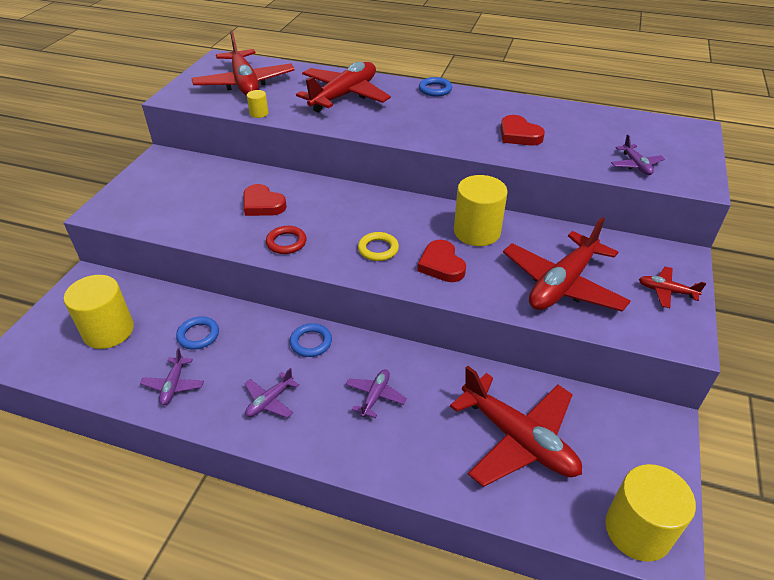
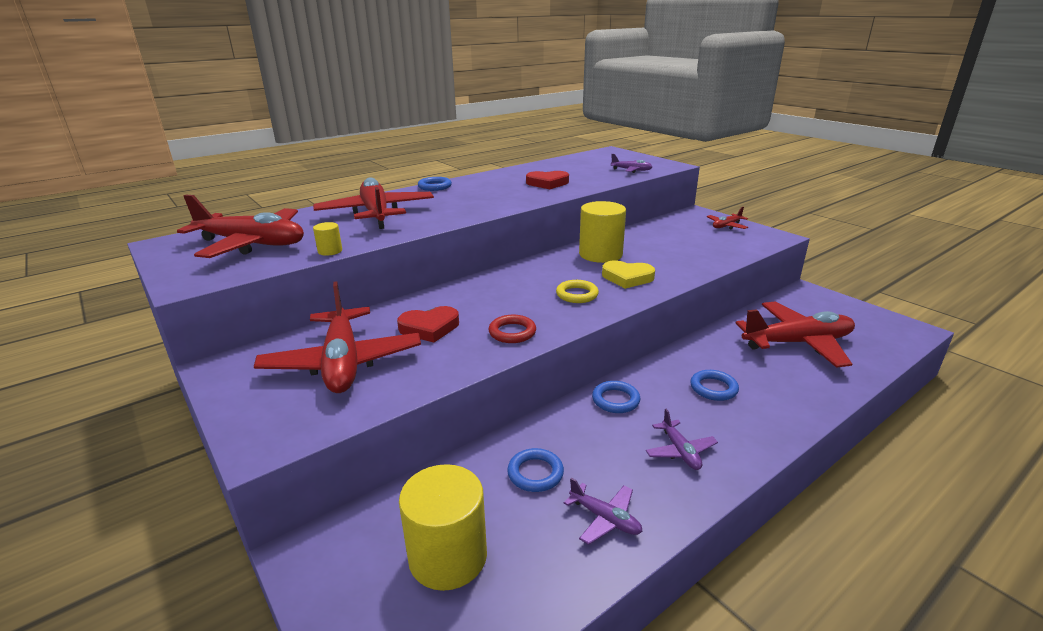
camera: 55 degrees left, 15 degrees down
purple plane [346,369,407,418] -> blue ring [690,370,739,401]
red heart [417,240,466,282] -> yellow heart [602,261,655,289]
red plane [503,217,631,312] -> red plane moved to [254,281,421,393]
yellow cylinder [605,464,696,562] -> none

